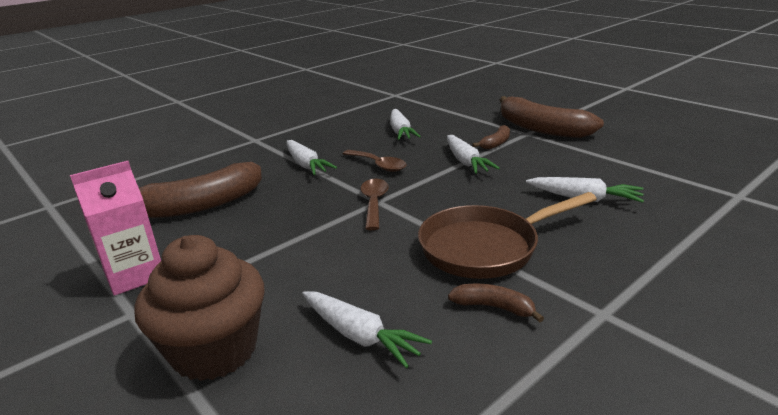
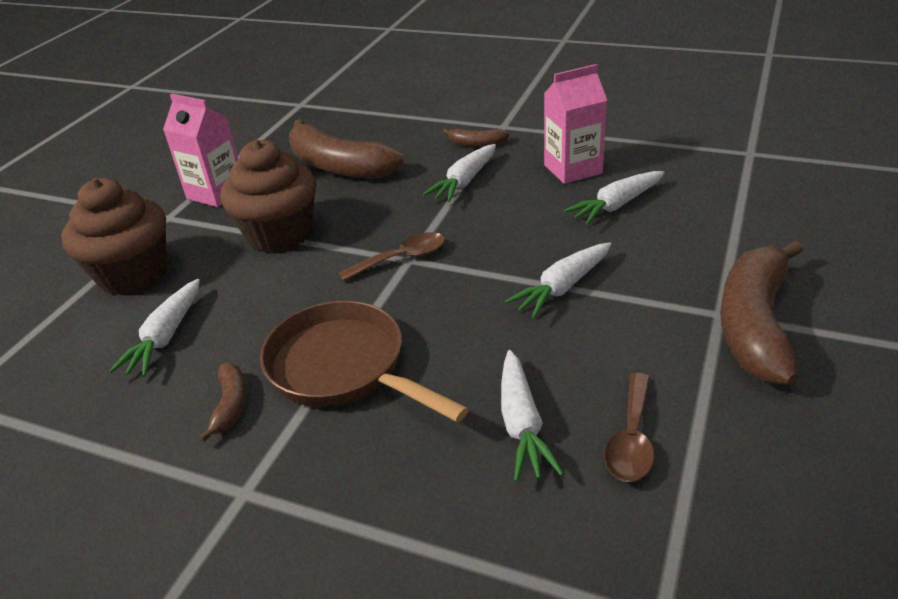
camera: 65 degrees right, 10 degrees up
brown spoon [343,150,407,172] -> brown spoon moved to [604,373,654,482]
brown banana [472,125,510,149] -> brown banana moved to [443,128,509,147]
none -> brown cupcake [221,140,317,252]
none -> pink carton [544,64,607,184]

